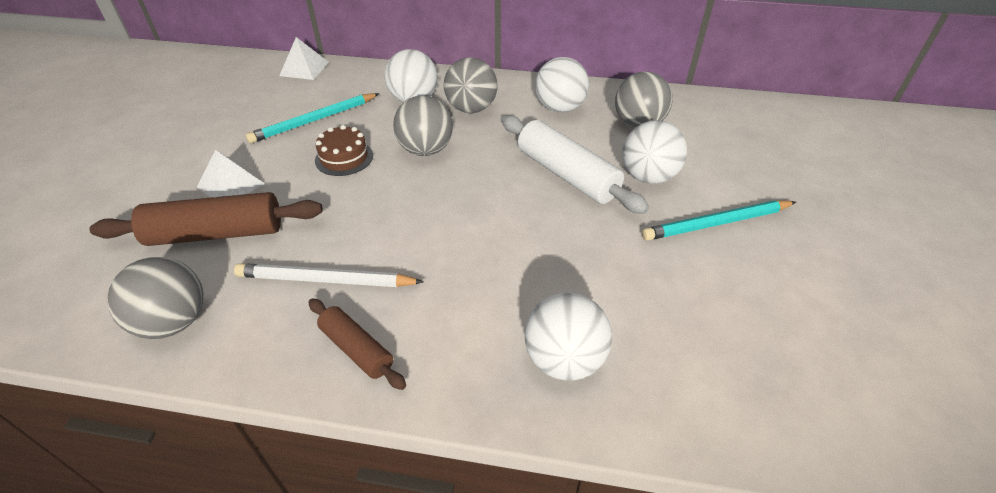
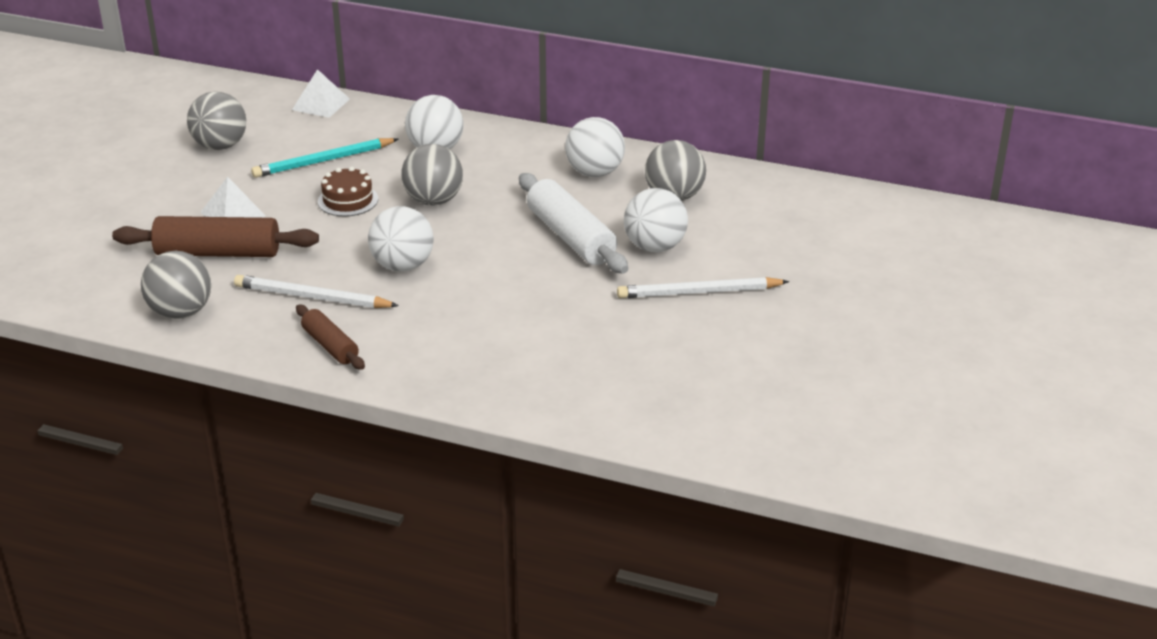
camera: 10 degrees right, 10 degrees down
grey ball [444,57,497,113] -> grey ball moved to [187,91,246,150]
white ball [525,293,612,380] -> white ball moved to [368,206,433,272]
turquoise pencil [642,200,796,241] -> white pencil [617,277,789,298]

